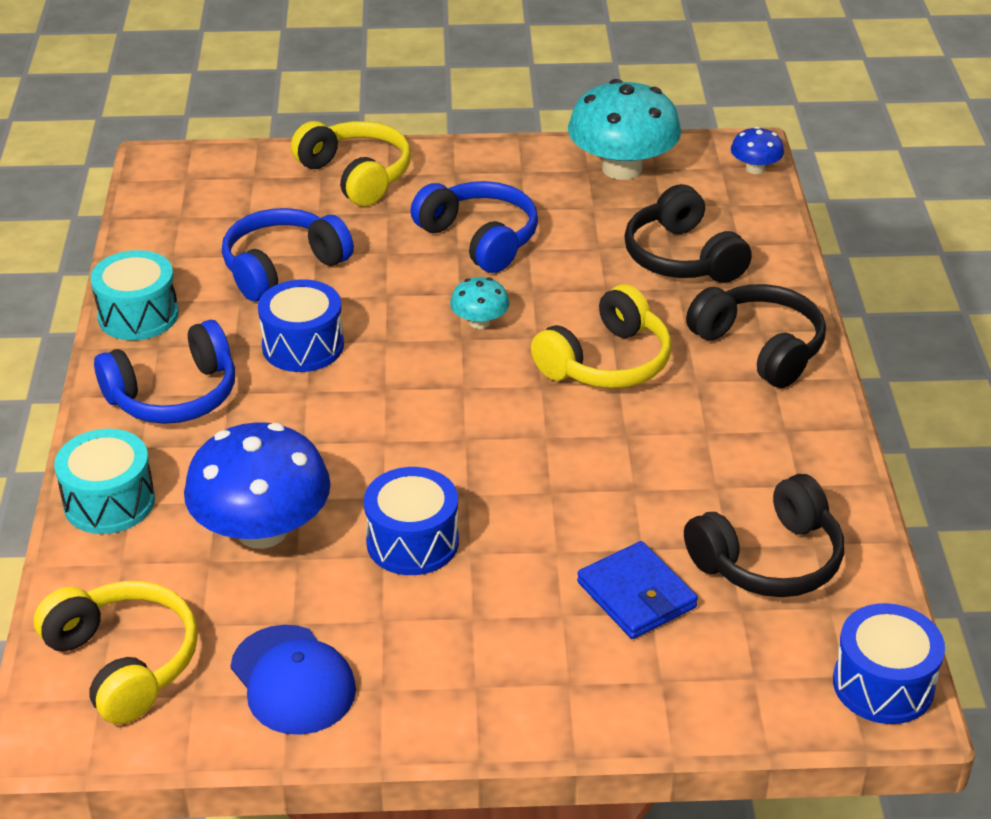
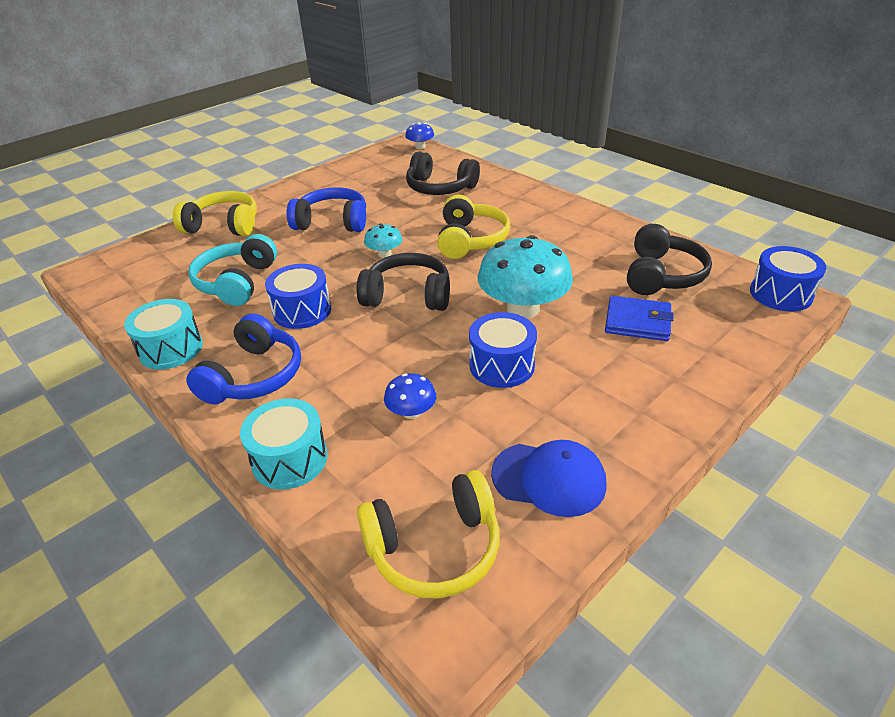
camera: 40 degrees left, 0 degrees up
yellow headphones [34,581,198,724] -> yellow headphones turned 150 degrees clockwise [357,470,500,598]
blue mushroom [184,422,331,549] -> blue mushroom [384,373,436,419], size x0.47
blue headphones [222,208,354,301] -> turquoise headphones [188,234,277,306]
turquoise mushroom [568,79,681,180] -> turquoise mushroom moved to [477,235,573,319]
black headphones [686,284,826,388] -> black headphones moved to [357,253,450,311]

